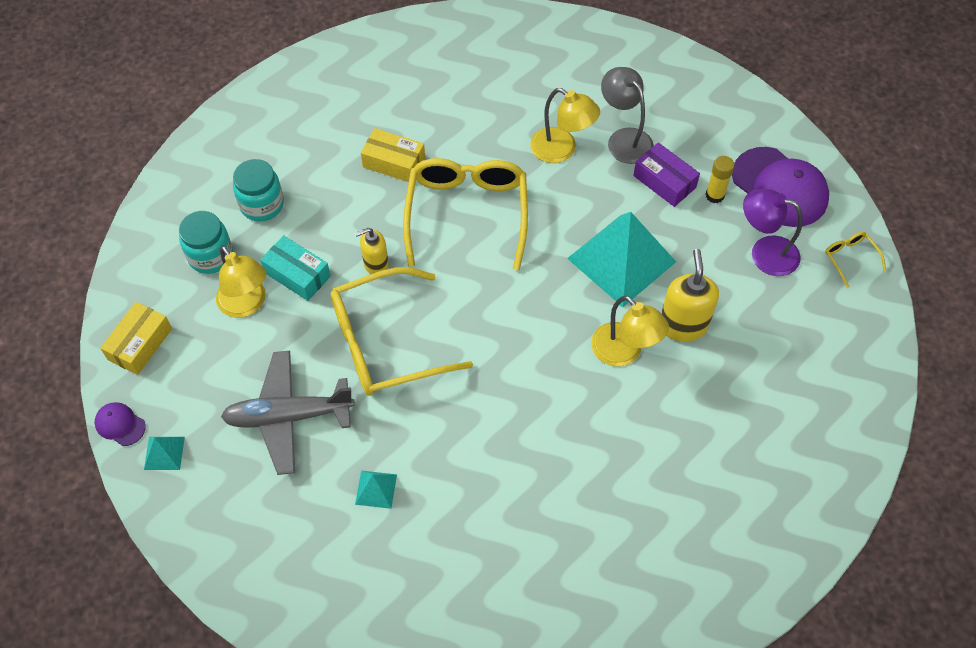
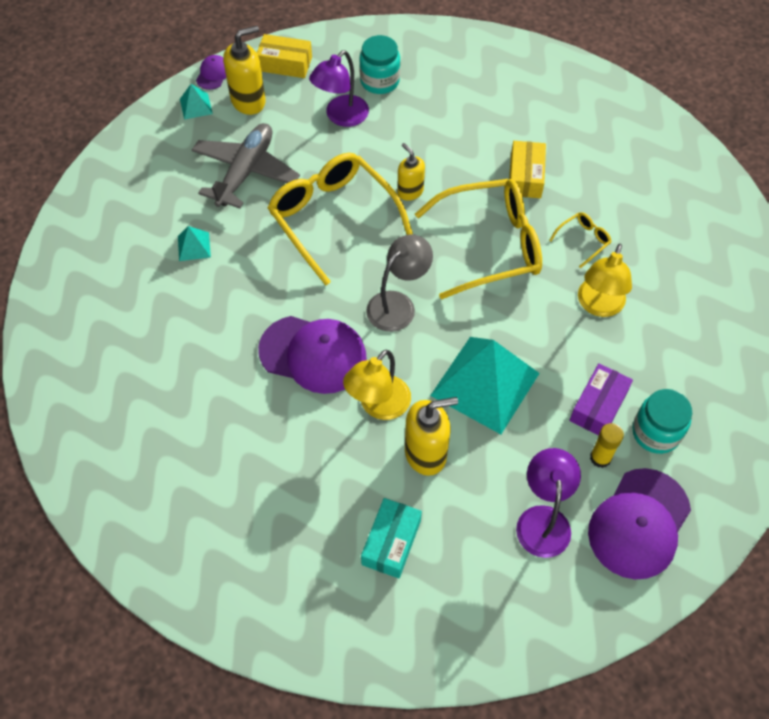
camera: 75 degrees right, 0 degrees up
yellow lamp [216,245,266,318] -> purple lamp [309,50,369,127]
grey plane [221,351,355,475] -> grey plane turned 45 degrees clockwise [192,123,300,209]
turquoise jar [233,159,284,221] -> turquoise jar moved to [632,389,692,454]
turquoise box [260,235,331,301] -> turquoise box moved to [361,498,422,578]
grey lamp [601,67,654,164] -> grey lamp moved to [366,234,433,332]
yellow glasses [825,232,886,288] -> yellow glasses moved to [549,212,612,268]
none -> yellow soap dispenser [223,26,266,115]
none -> purple cap [258,316,367,394]

